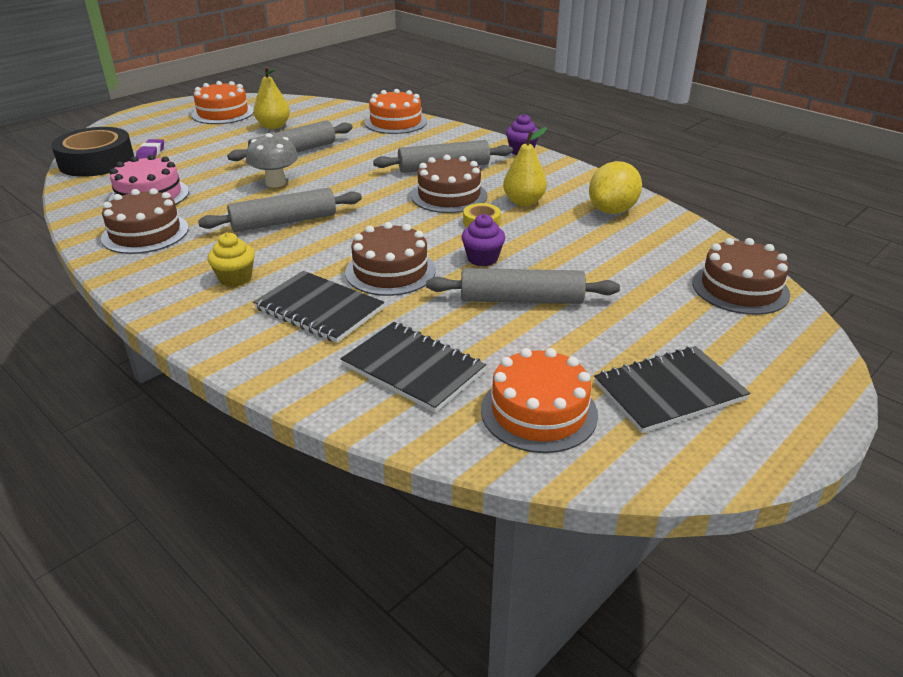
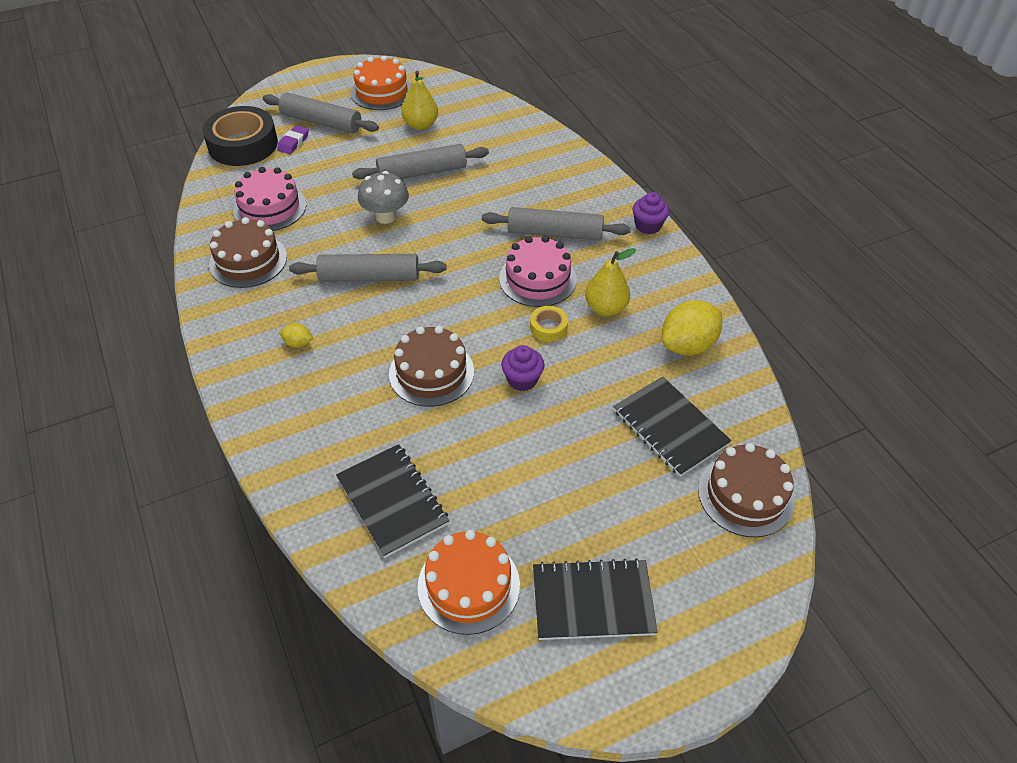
camera: 20 degrees right, 15 degrees up
yellow cupcake [208,233,255,287] -> yellow lemon [279,323,313,348]
black notebook [253,271,384,343] -> black notebook moved to [613,376,731,477]
orange cake [365,89,427,134] -> none
brown cake [411,155,487,213] -> pink cake [499,236,577,307]
grey rolling pin [426,268,620,304] -> grey rolling pin moved to [263,92,379,133]

